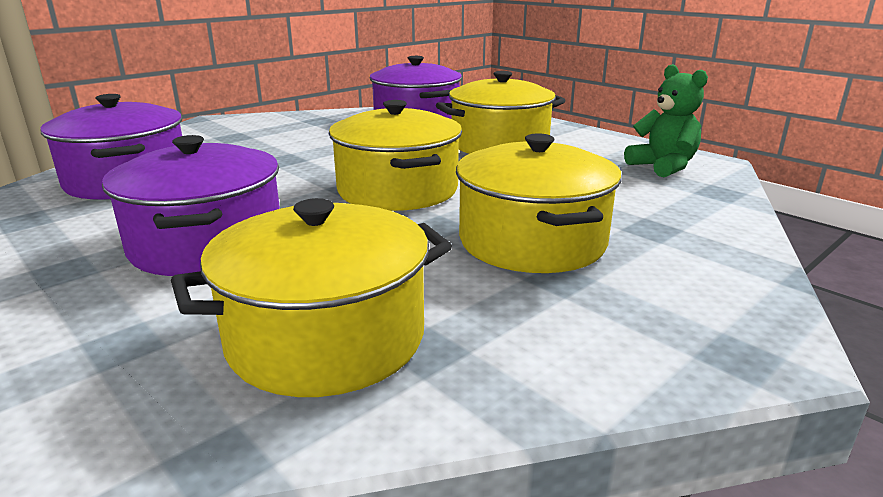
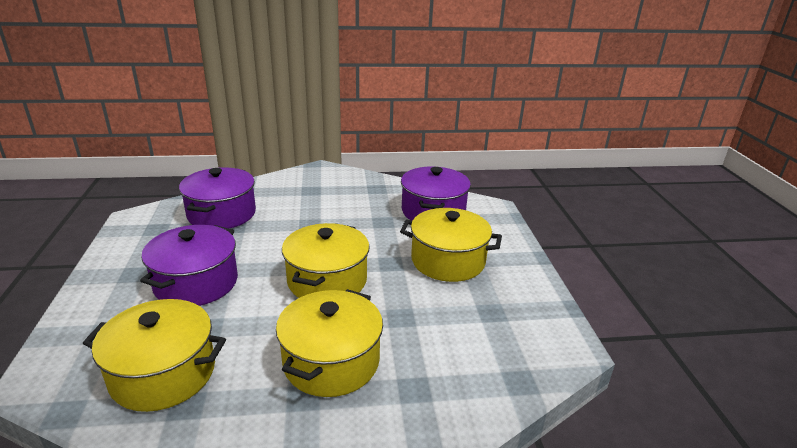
camera: 35 degrees right, 5 degrees up
green teddy bear [624,64,708,177] -> none

